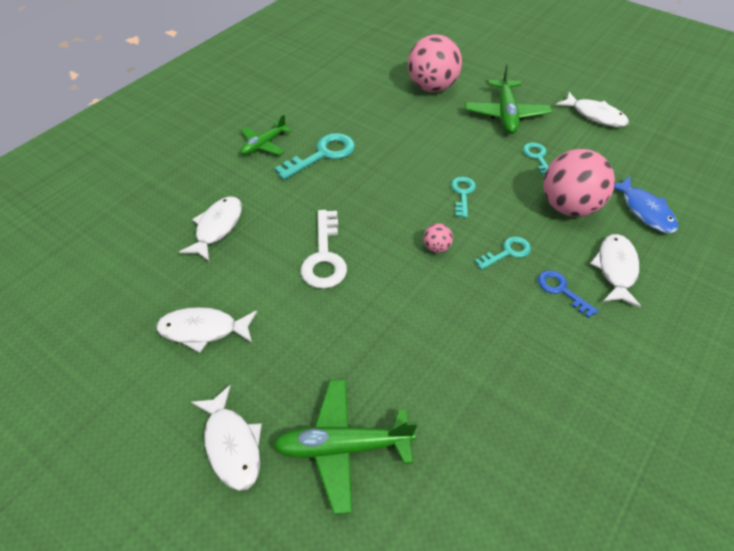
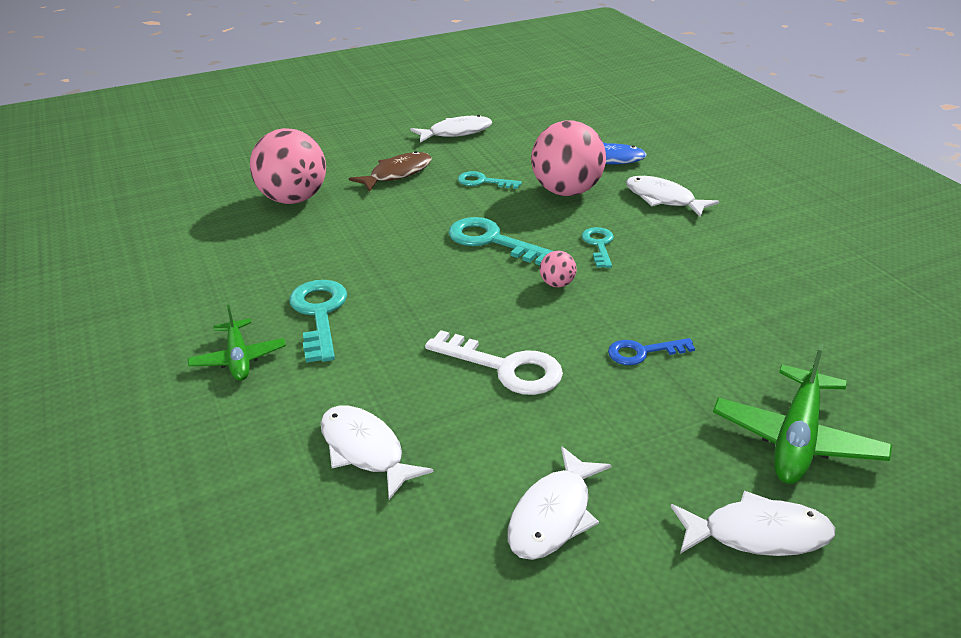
camera: 60 degrees left, 15 degrees down
turquoise key [451,177,476,218] -> turquoise key [448,217,553,265], size x1.64
green plane [465,63,552,134] -> brown fish [349,151,432,192]
blue key [538,270,598,318] -> blue key moved to [608,338,695,365]

